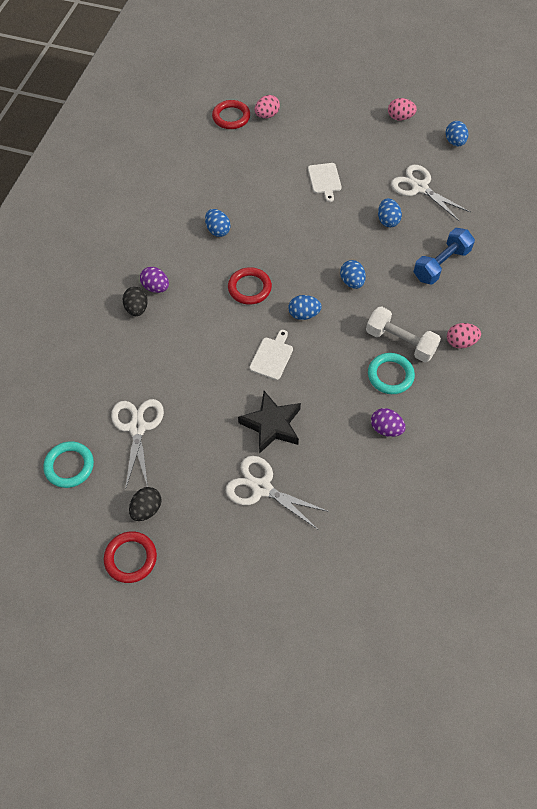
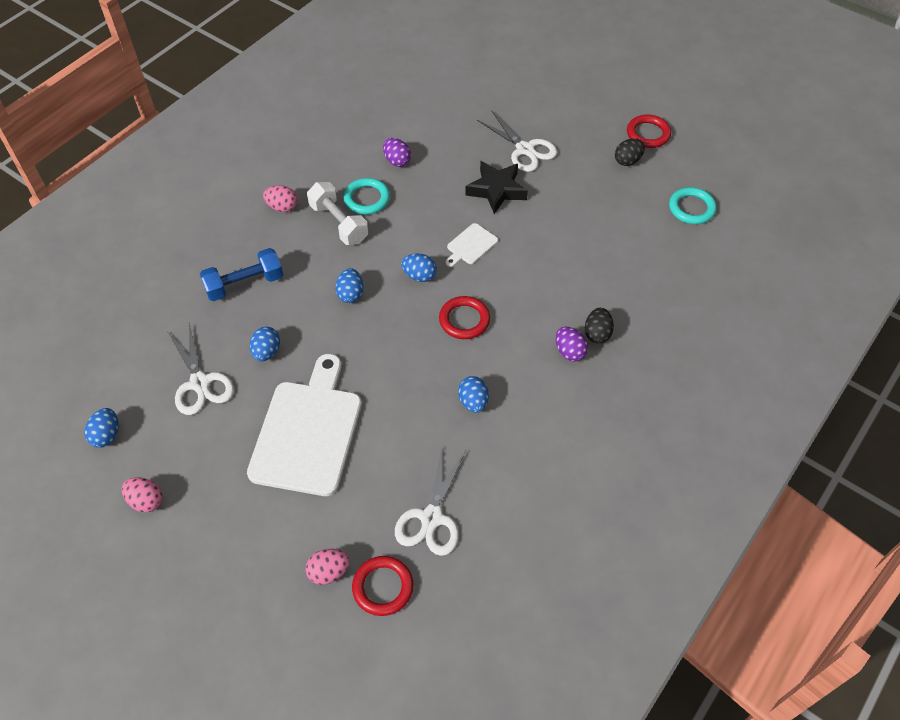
camera: 160 degrees left, 5 degrees down
white scissors [111,399,164,490] -> white scissors moved to [395,448,466,556]
white cutting board [308,163,342,202] -> white cutting board [247,354,362,496], size x2.29

